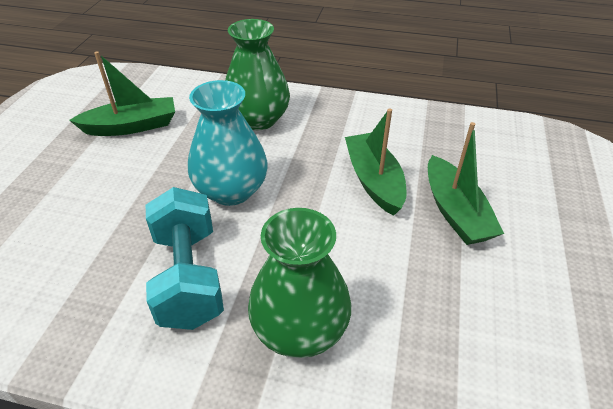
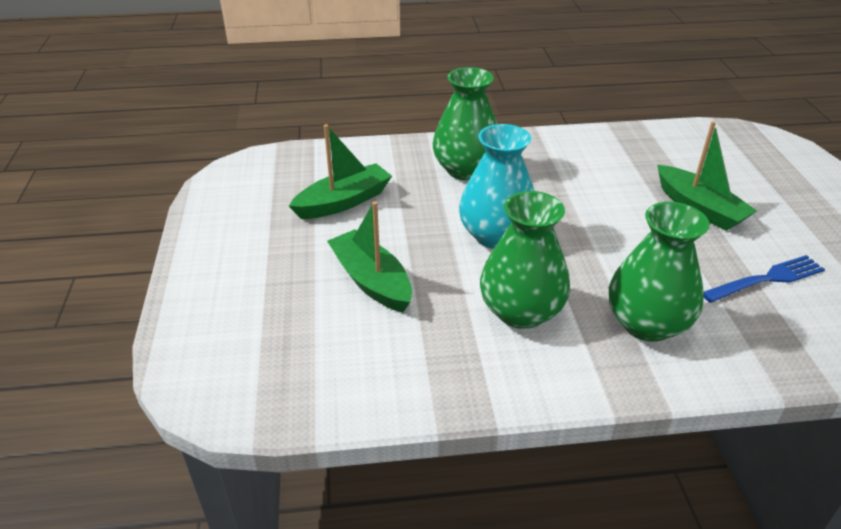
camera: 20 degrees left, 5 degrees down
turquoise dumbbell [146,187,224,330] -> green vase [480,191,570,329]
green boat [345,108,407,216] -> green boat moved to [327,201,412,312]
none -> blue fork [704,255,825,303]

